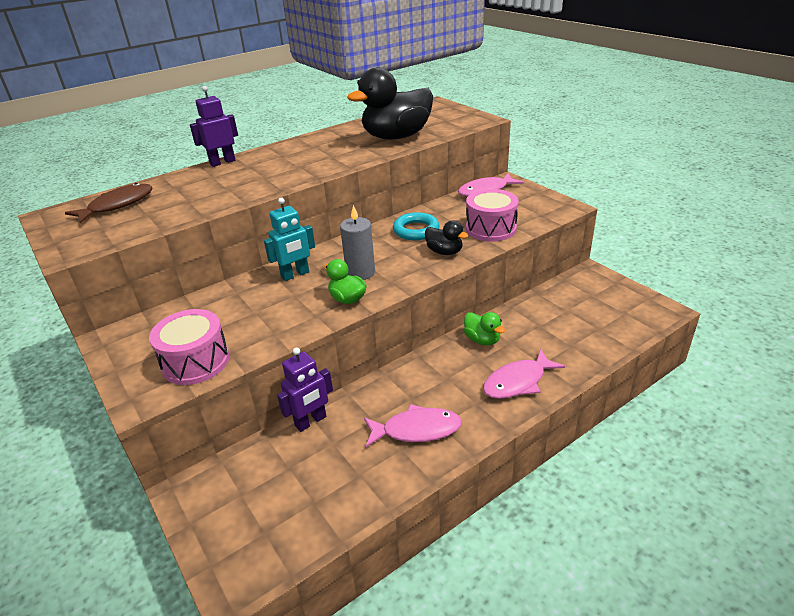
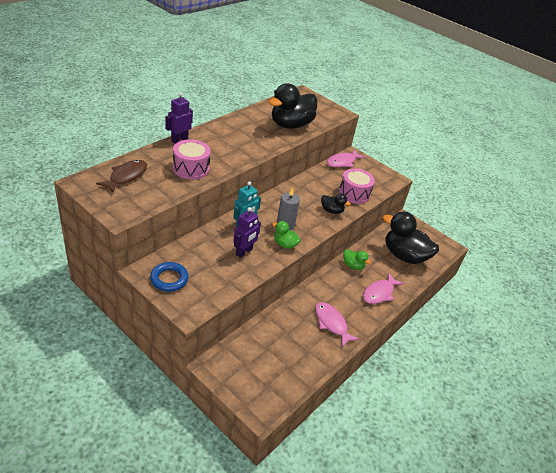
camera: 20 degrees left, 5 degrees up
pink drum [149,309,229,385] -> pink drum moved to [173,139,211,180]
purple robot [277,347,333,432] -> purple robot moved to [233,207,261,258]
pink fish [364,404,462,447] -> pink fish turned 105 degrees counterclockwise [315,302,359,347]
turquoise ring [393,212,439,240] -> none
none -> blue ring [150,262,189,292]
none -> black duck [383,212,439,264]

